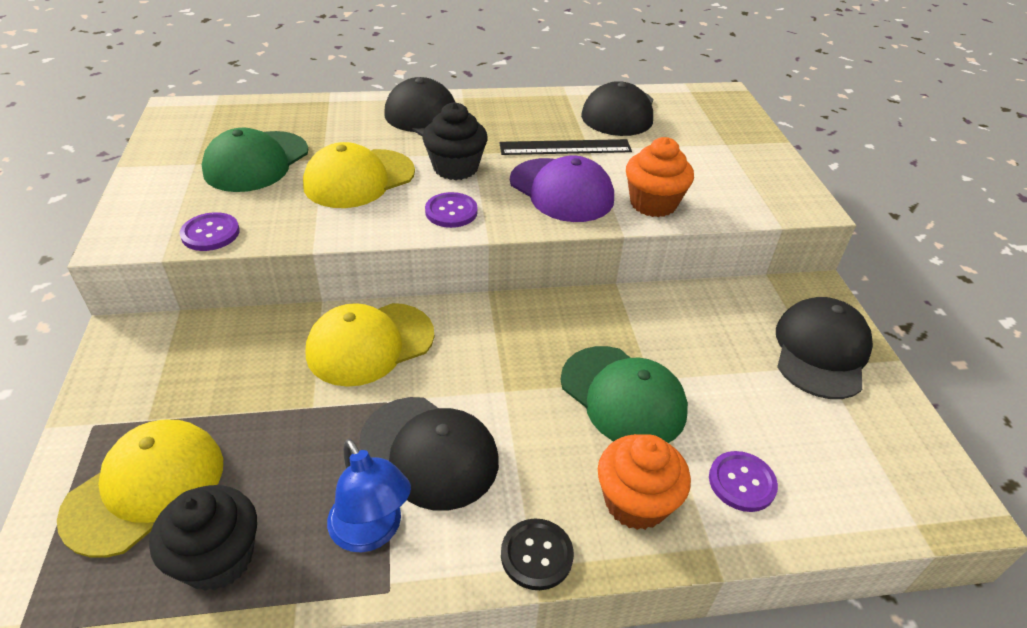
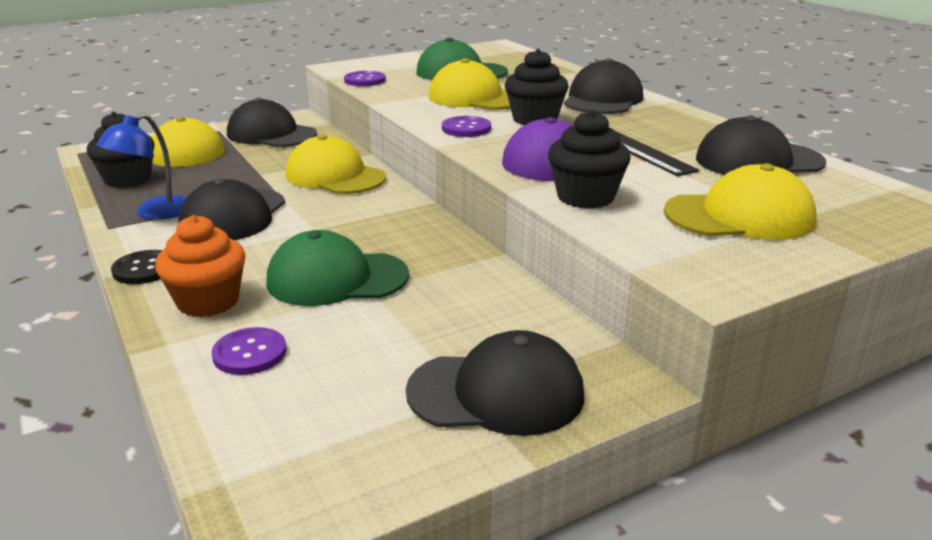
camera: 70 degrees right, 15 degrees down
green cap [561,346,688,443] -> green cap turned 60 degrees clockwise [266,230,409,306]
orange cupcake [626,137,694,217] -> black cupcake [548,110,630,209]
none -> black cap [227,98,317,147]
none -> yellow cap [664,163,817,240]

